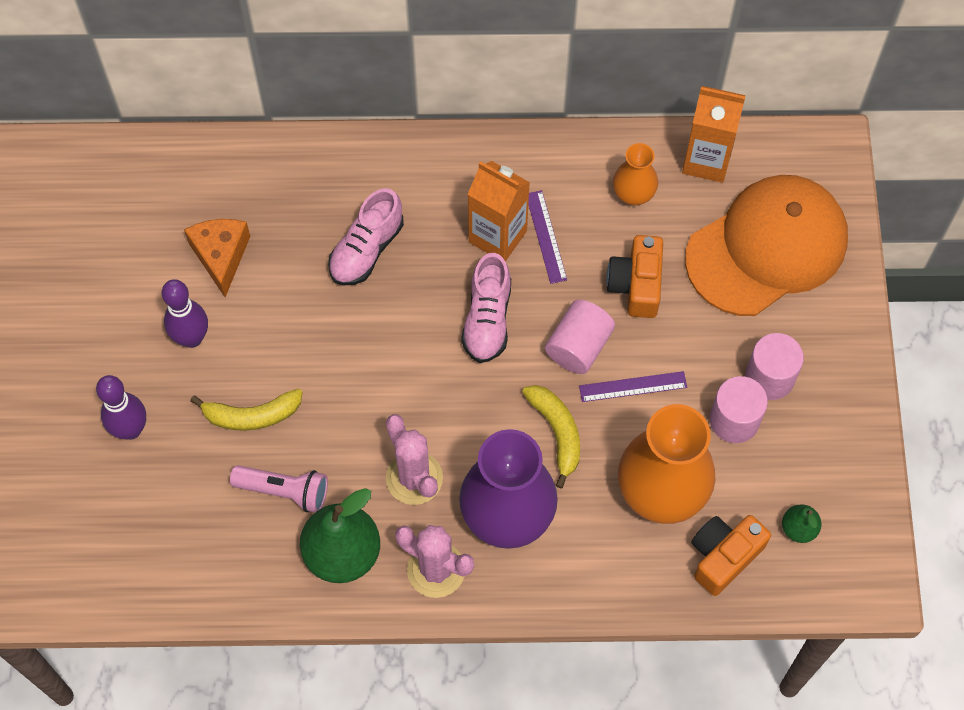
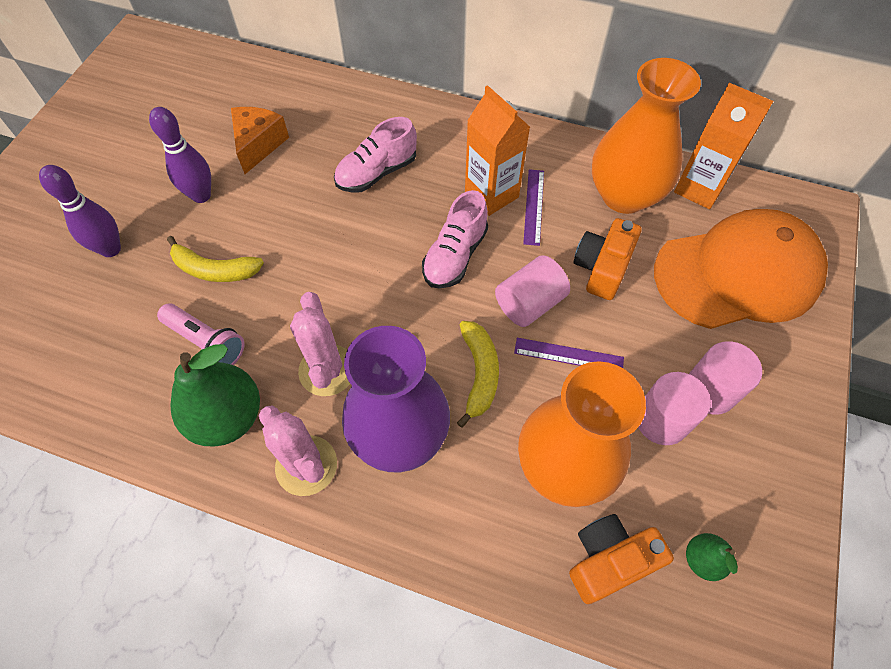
camera: 20 degrees right, 5 degrees down
orange vase [613,143,658,205] -> orange vase [592,58,701,214], size x1.98

